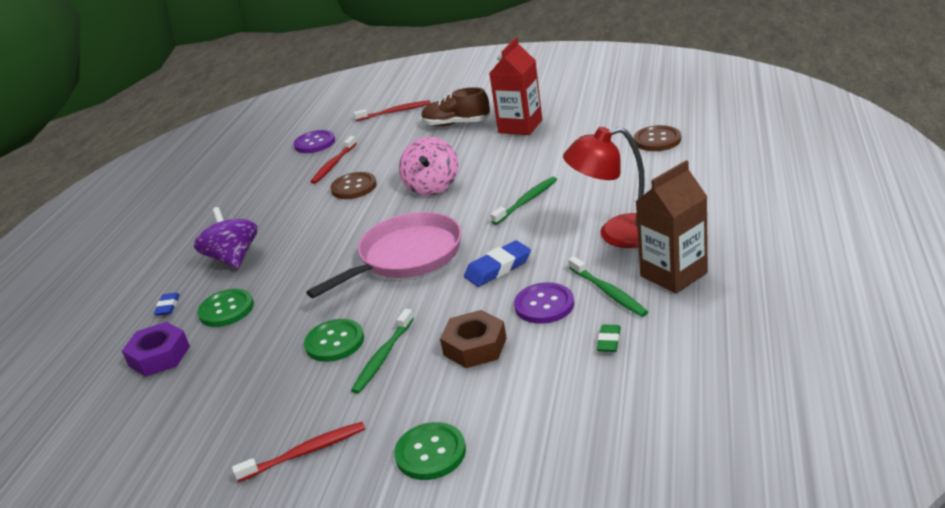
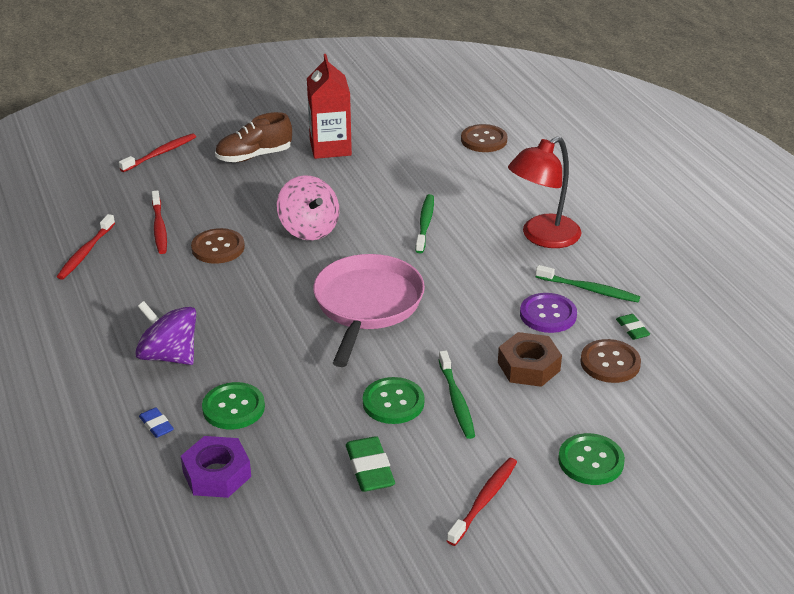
camera: 40 degrees left, 5 degrees up
purple button [294,130,335,153] -> none
blue eraser [464,240,531,287] -> none
brown carton [636,160,708,293] -> none
none -> red toothbrush [57,214,115,280]
none -> green eraser [346,436,395,492]
none -> brown button [580,339,641,383]

